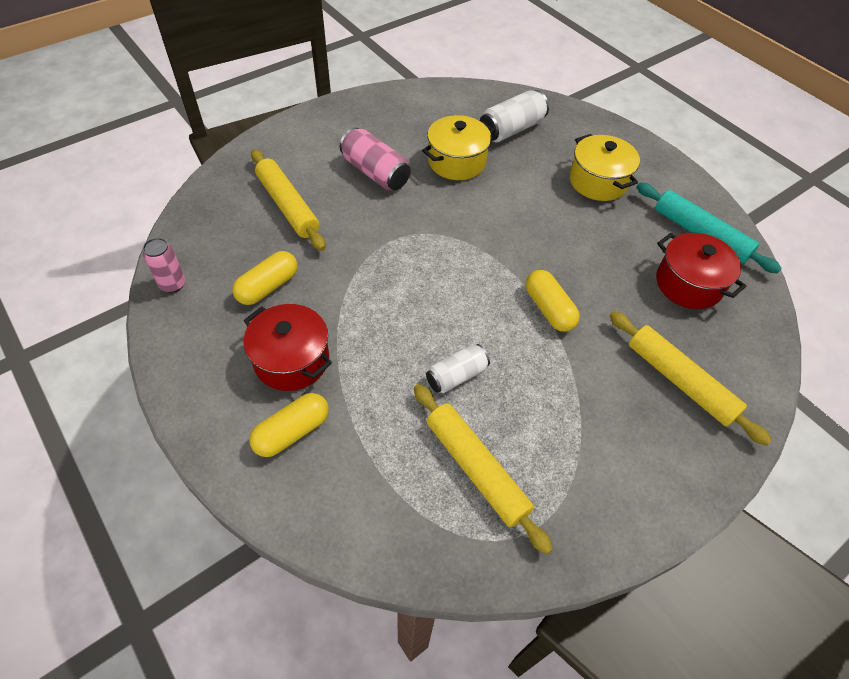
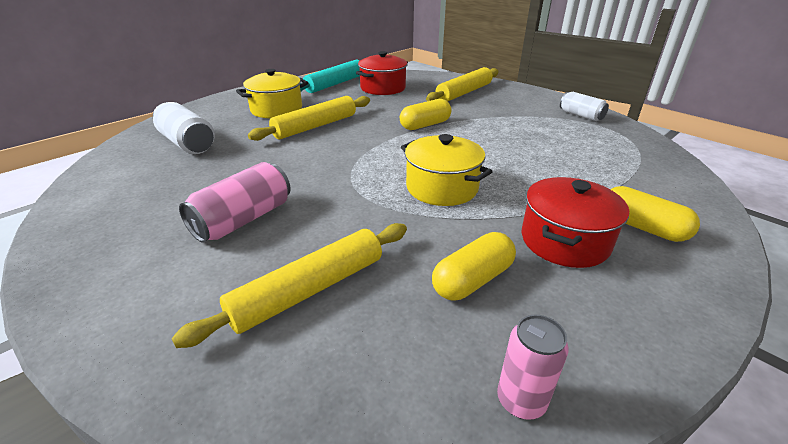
camera: 95 degrees left, 20 degrees down
yellow capsule [232,251,298,305] -> yellow capsule turned 75 degrees counterclockwise [432,232,516,300]
yellow rolling pin [414,384,553,554] -> yellow rolling pin moved to [248,96,370,141]
yellow pot [422,115,495,180] -> yellow pot moved to [401,134,493,206]
white can [426,344,490,393] -> white can moved to [560,92,609,121]

